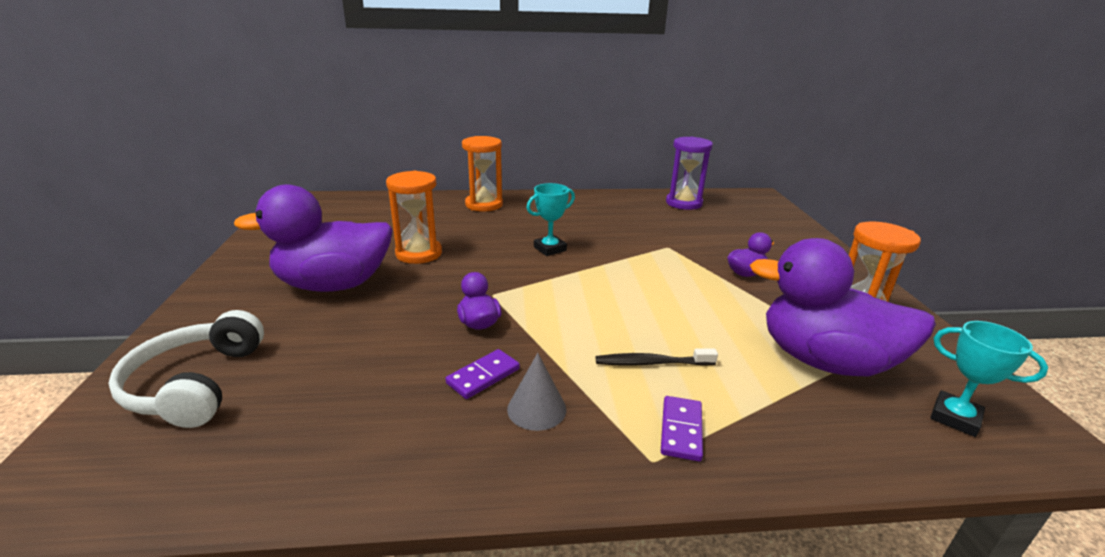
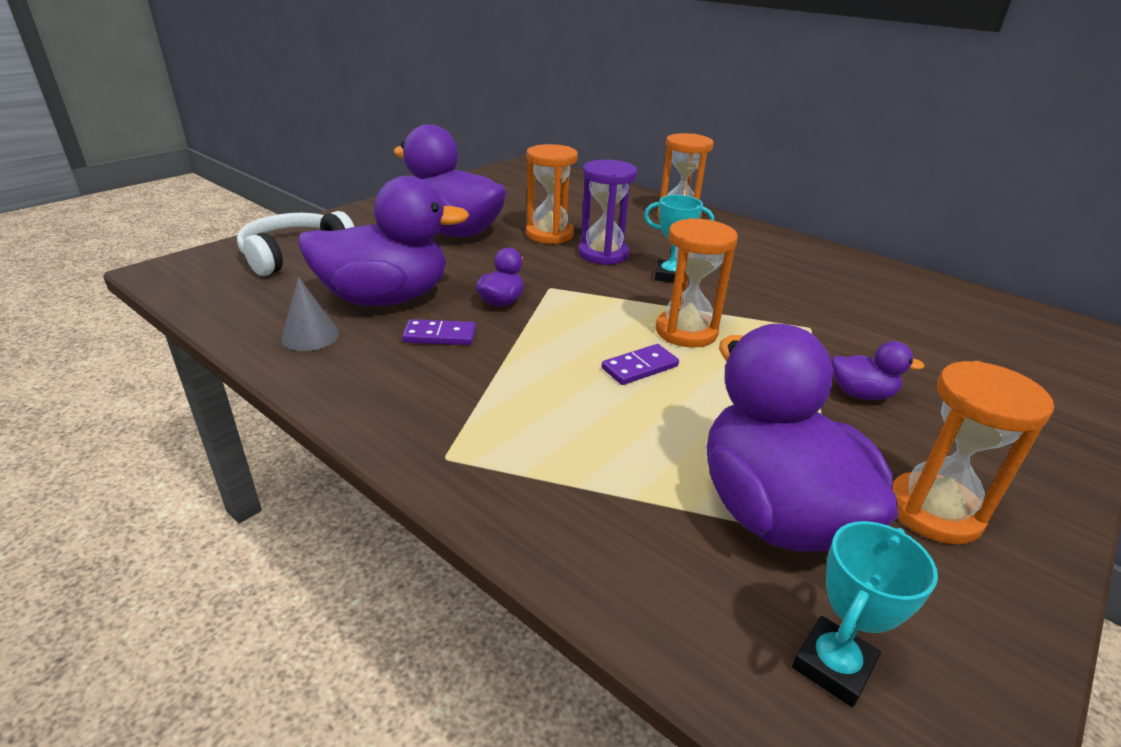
camera: 45 degrees right, 5 degrees up
grey cone [507,353,566,431] -> grey cone moved to [281,277,339,351]
black toothbrush [596,349,718,366] -> none
purple domino [661,396,703,461] -> purple domino moved to [601,344,679,385]
purple hourglass [666,137,713,210] -> purple hourglass moved to [578,160,638,265]
turquoise trophy [930,321,1048,437] -> turquoise trophy turned 45 degrees clockwise [792,521,938,707]
none -> purple duck [298,176,470,306]
none -> orange hourglass [656,218,738,347]

